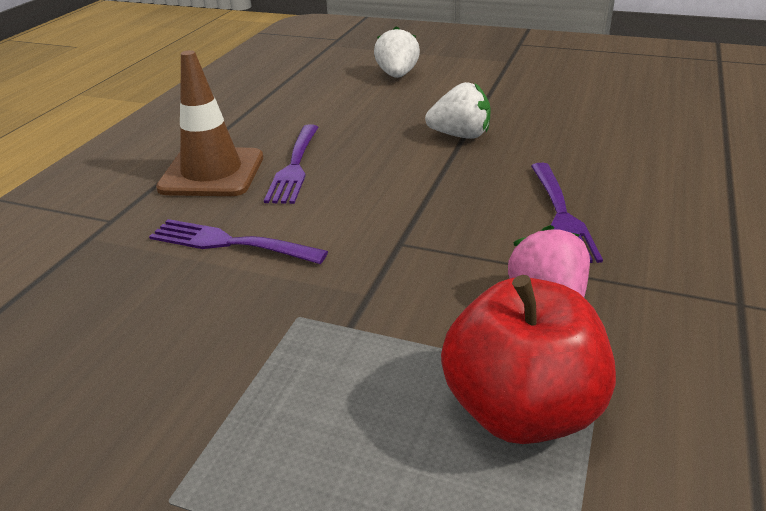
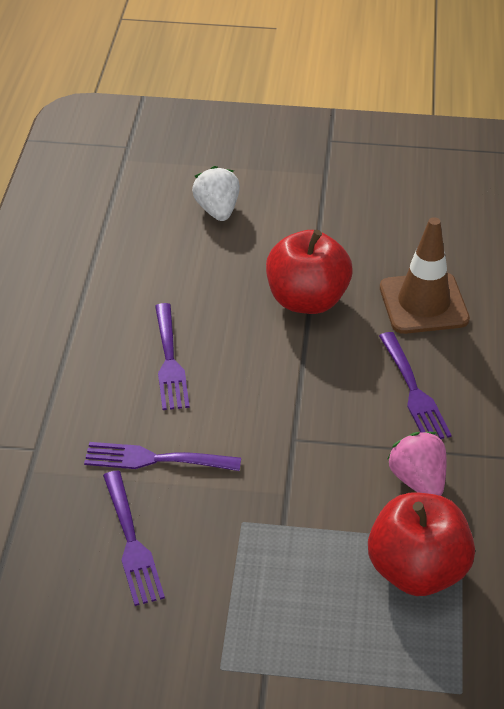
camera: 15 degrees left, 10 degrees up
brown traffic cone [156,50,263,196] -> brown traffic cone moved to [380,217,470,334]
white strawberry [425,82,491,139] -> red apple [266,230,353,314]
none -> purple fork [103,471,165,606]

